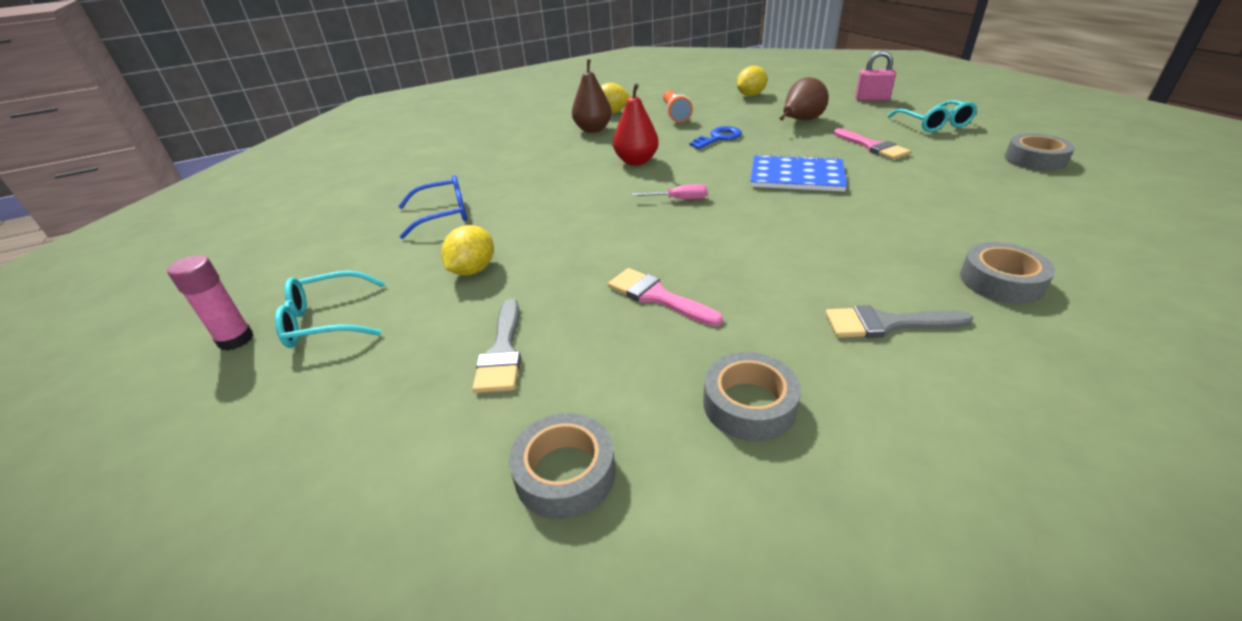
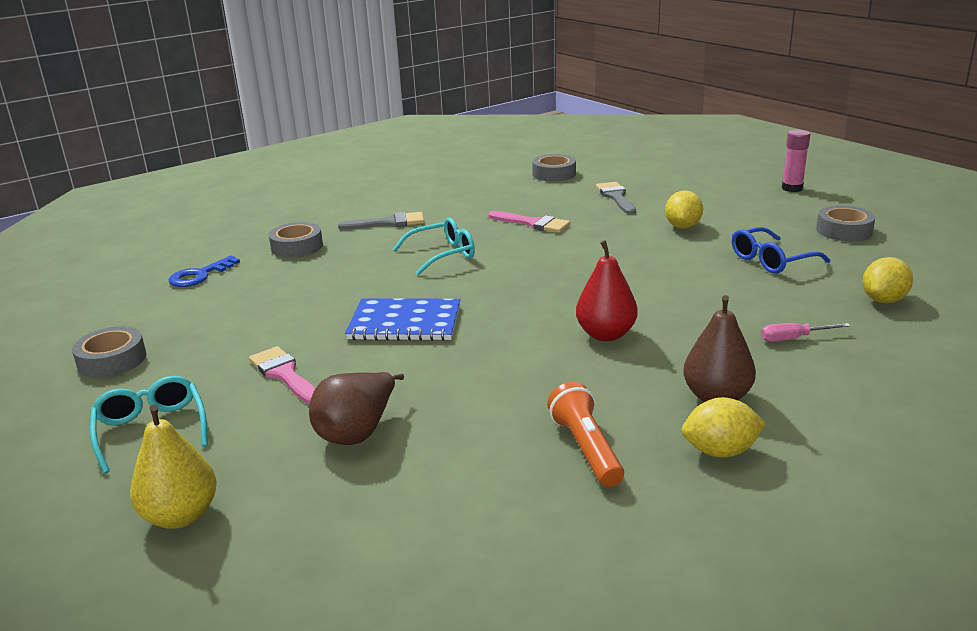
camera: 170 degrees right, 10 degrees down
turquoise glasses [275,271,385,348] -> turquoise glasses moved to [393,218,475,275]
pink screwdriver [632,184,707,199] -> pink screwdriver moved to [761,323,850,342]
blue key [690,126,742,149] -> blue key moved to [169,256,240,287]
grey tape [703,352,801,441] -> grey tape moved to [816,205,875,241]
yellow lemon [737,66,768,96] -> yellow lemon moved to [863,257,913,303]
pink padlock [855,50,896,101] -> yellow pear [130,404,217,529]

